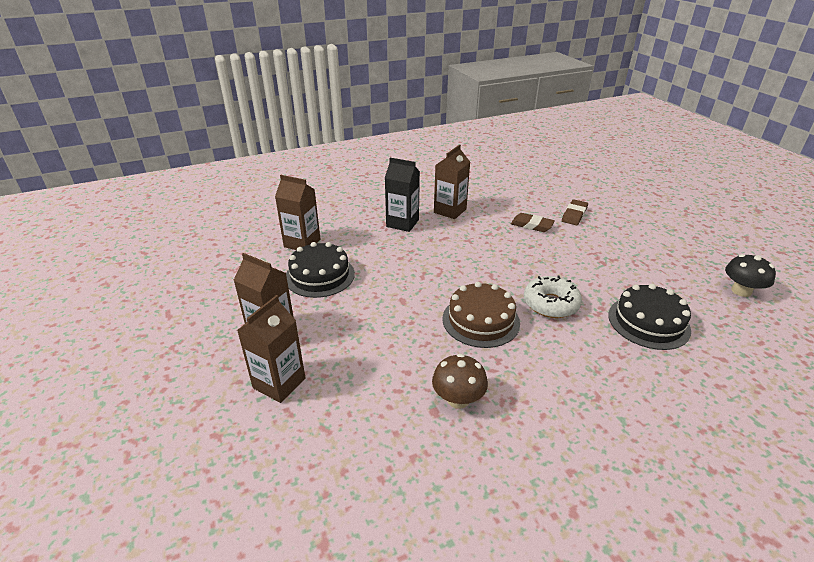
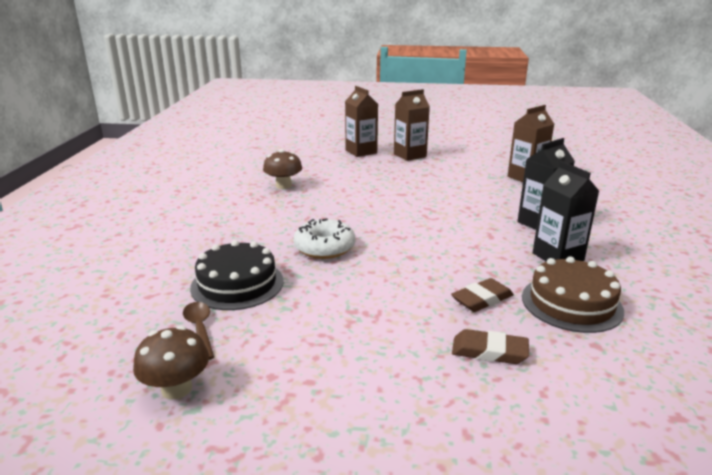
camera: 120 degrees right, 10 degrees down
black cake [286,242,355,298] -> none
brown carton [434,145,470,219] -> black carton [533,161,599,261]
brown cake [443,282,520,348] -> brown cake moved to [522,256,624,333]
brown eraser [562,199,588,225] -> brown eraser turned 45 degrees counterclockwise [452,329,529,364]
black mushroom [725,254,776,297] -> brown mushroom [133,326,209,400]
none -> brown spoon [183,302,214,360]

